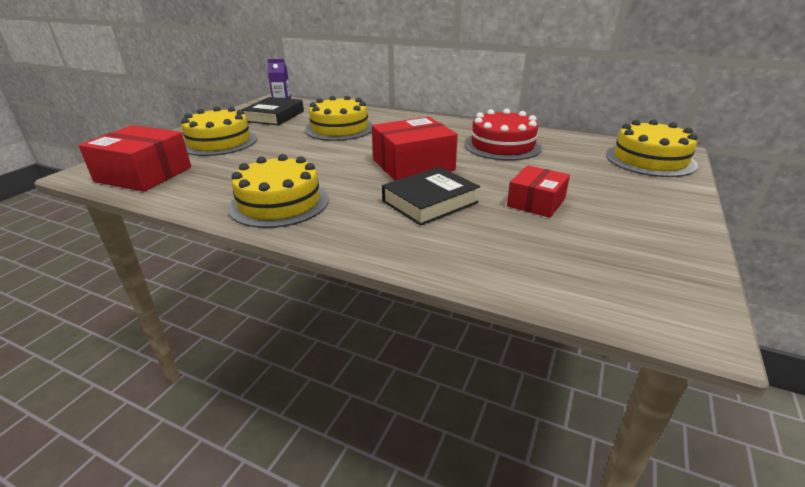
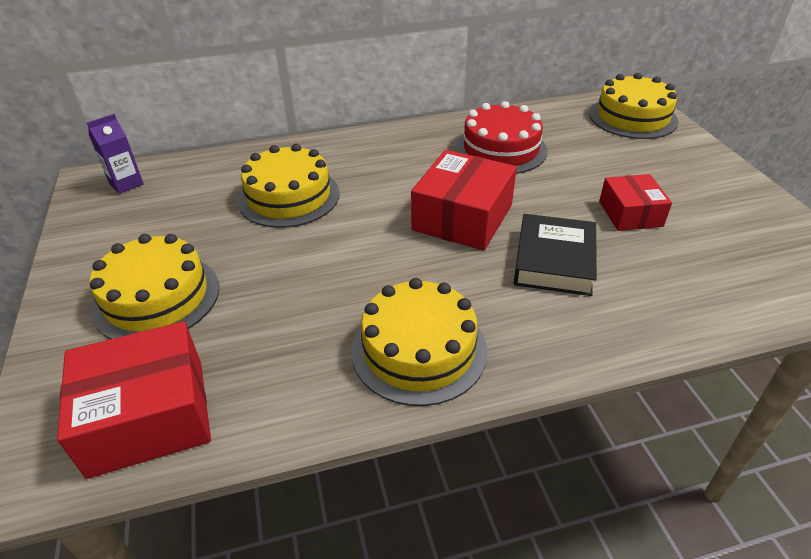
camera: 40 degrees left, 10 degrees up
black book [241,97,304,125] -> none

